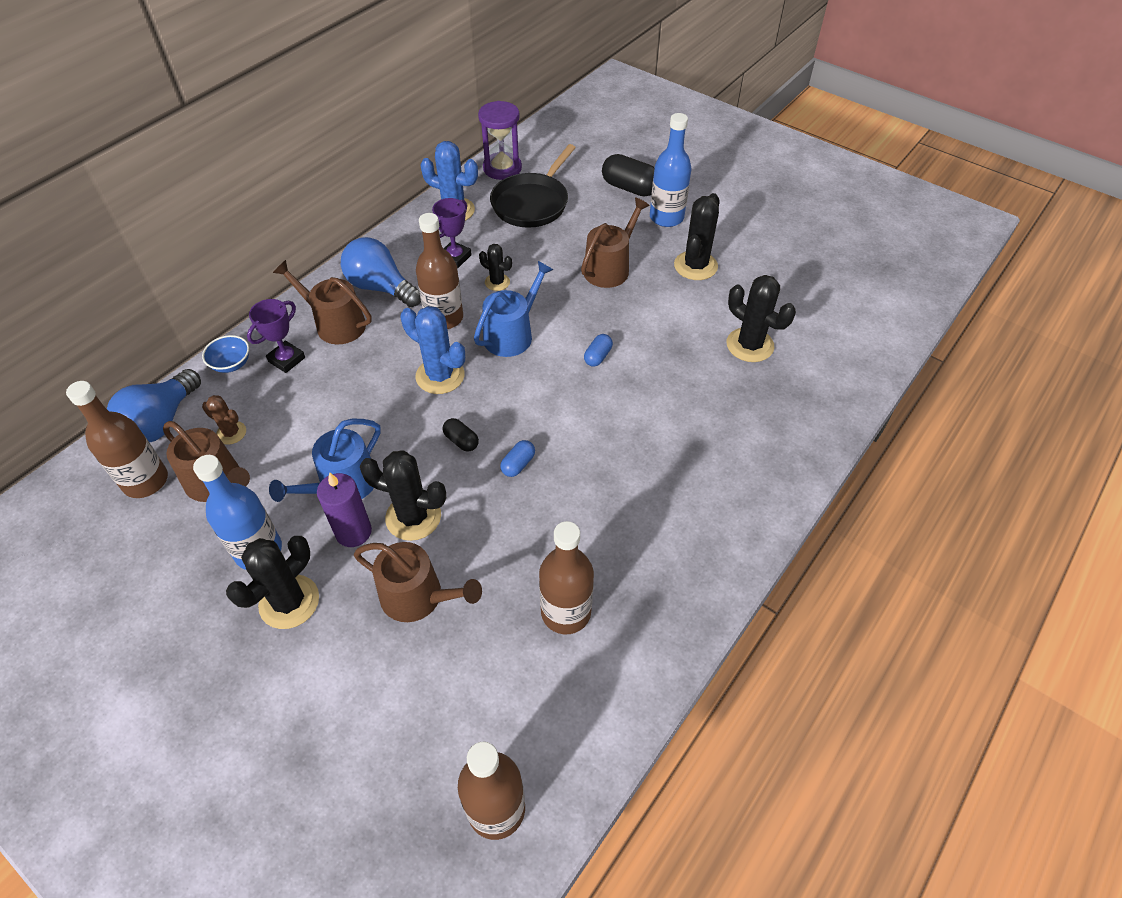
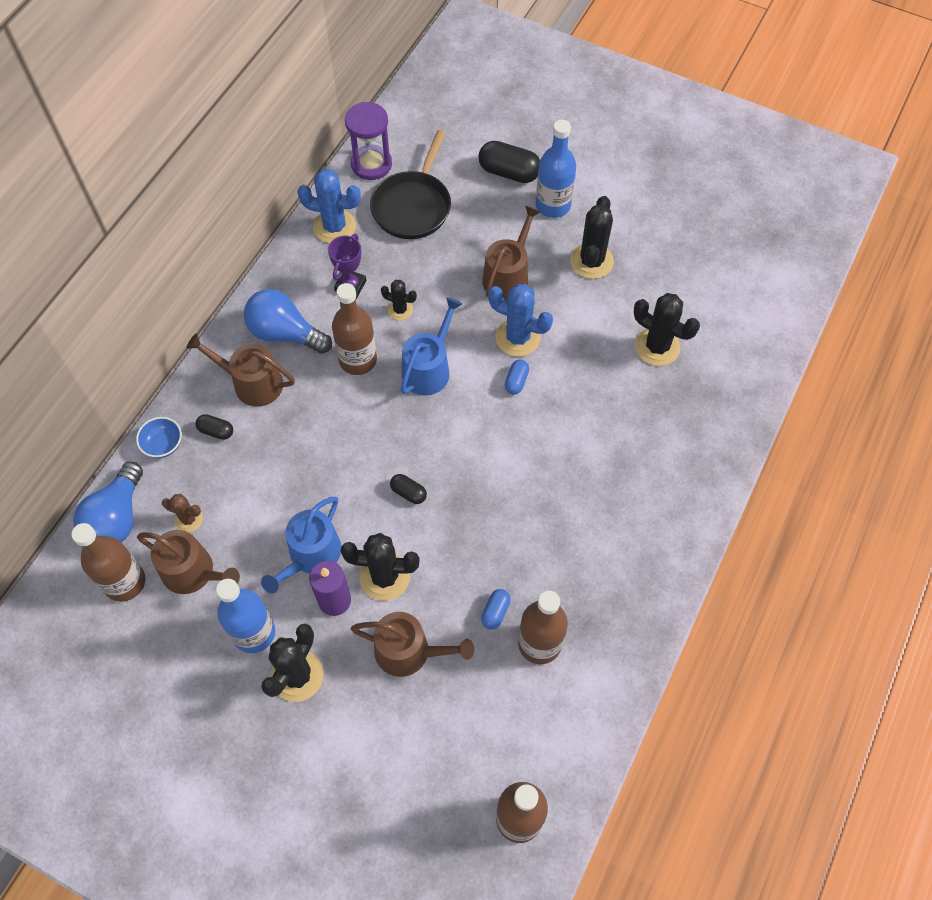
camera: 10 degrees left, 10 degrees up
purple trophy [247,299,305,373] -> black capsule [195,414,233,440]
blue cactus [400,306,465,394] -> blue cactus moved to [488,284,553,357]
blue capsule [500,440,535,477] -> blue capsule moved to [481,589,511,629]

